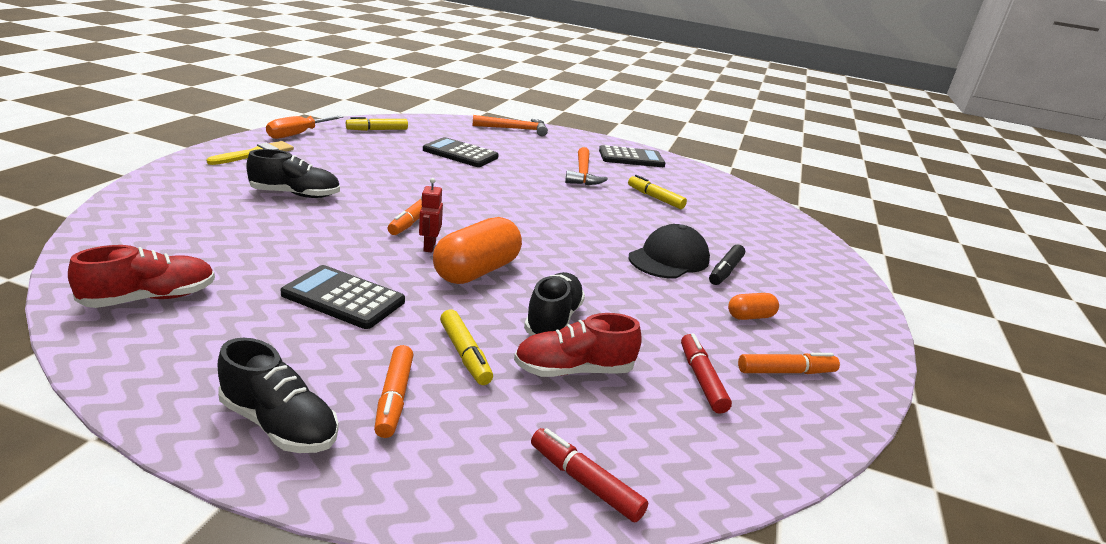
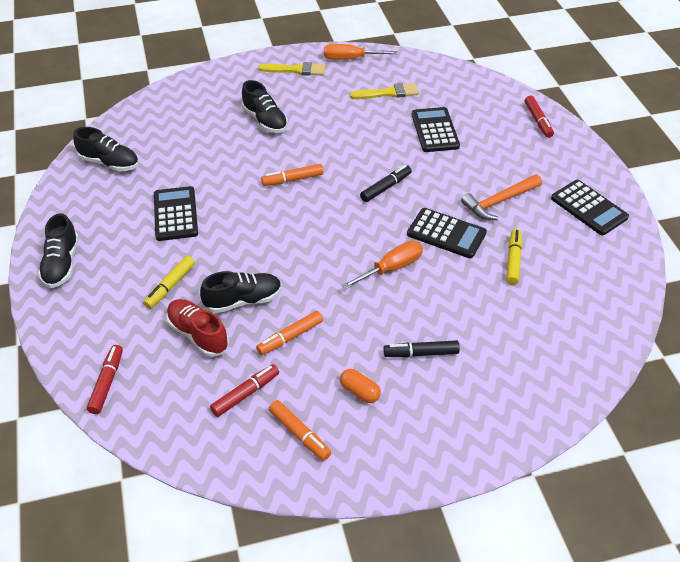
camera: 60 degrees right, 20 degrees up
red shoe [68,245,215,308] -> black shoe [73,127,139,171]
yellow marker [346,117,408,131] -> none
orange marker [374,345,414,438] -> orange marker moved to [256,311,323,355]
red robot [419,178,443,252] -> none
orange capsule [433,217,522,284] -> none
orange hammer [473,115,548,136] -> red marker [525,96,554,138]
black cap [629,224,710,279] -> none
none -> orange screwdriver [342,241,423,289]
none -> yellow brush [350,83,419,99]
none -> black marker [360,165,412,202]
none -> black calculator [407,208,487,258]

